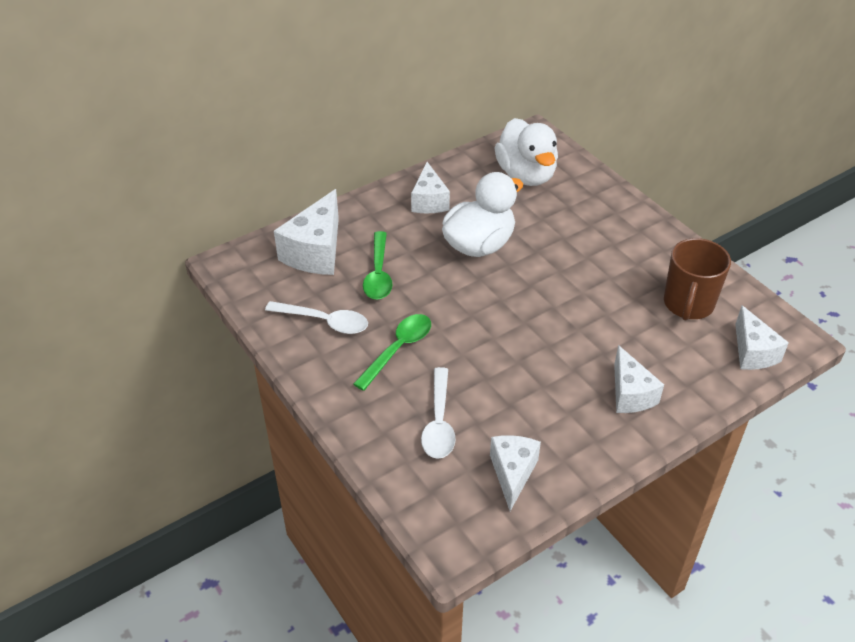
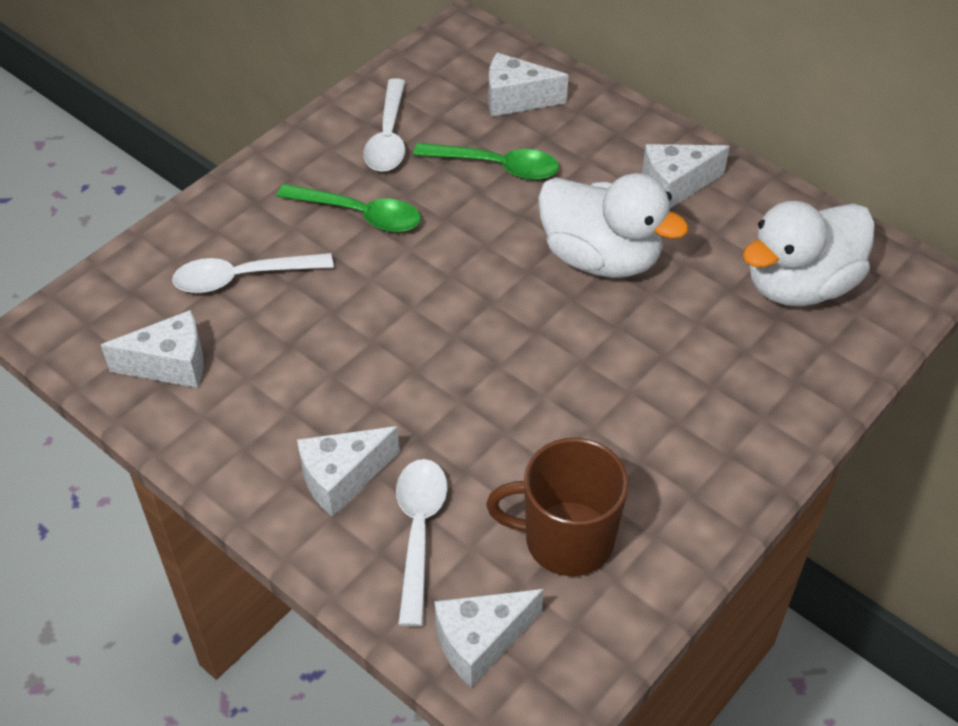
camera: 75 degrees right, 5 degrees up
white cheese [274,189,339,275] -> white cheese [489,53,568,117], size x0.66
green spoon [363,231,393,299] -> green spoon turned 150 degrees counterclockwise [413,143,559,180]
none -> white spoon [396,459,448,627]

